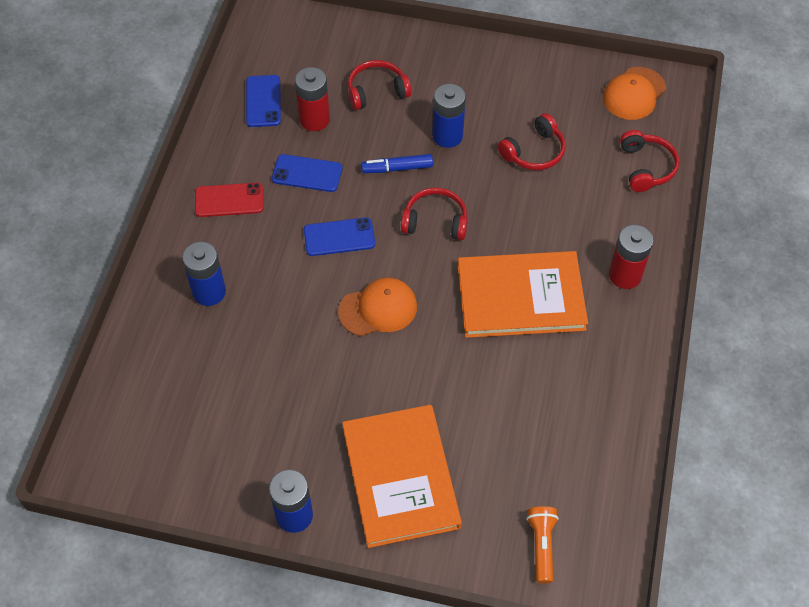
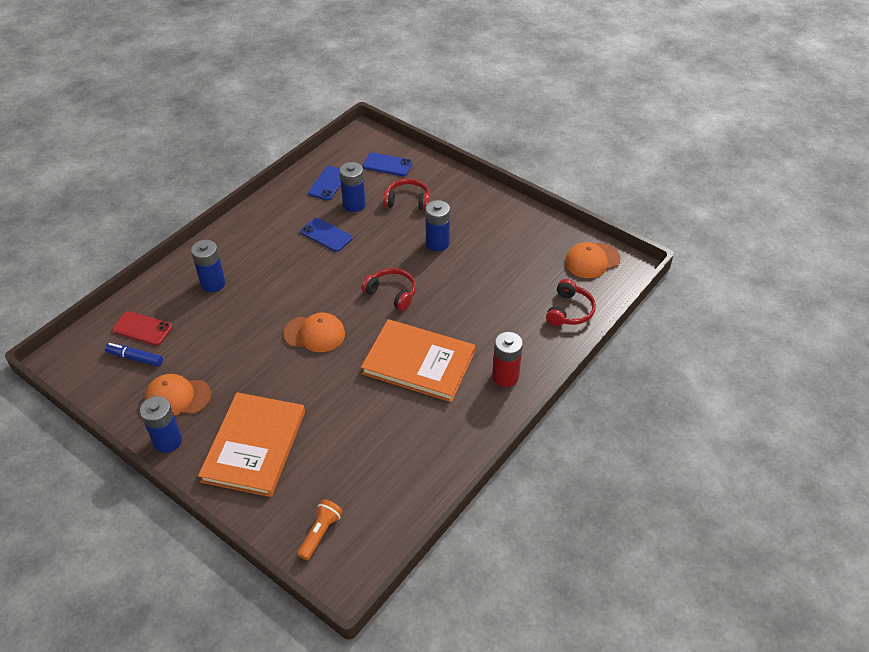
camera: 25 degrees right, 10 degrees down
red phone [195,182,264,217] -> red phone moved to [112,311,172,346]
red battery [295,67,330,131] -> blue battery [339,162,366,212]
blue phone [304,217,375,256] -> blue phone moved to [363,152,412,176]
blue marker [361,154,433,173] -> blue marker moved to [105,343,163,367]
red headphones [498,113,566,170] -> none
none -> orange cap [145,374,211,416]

